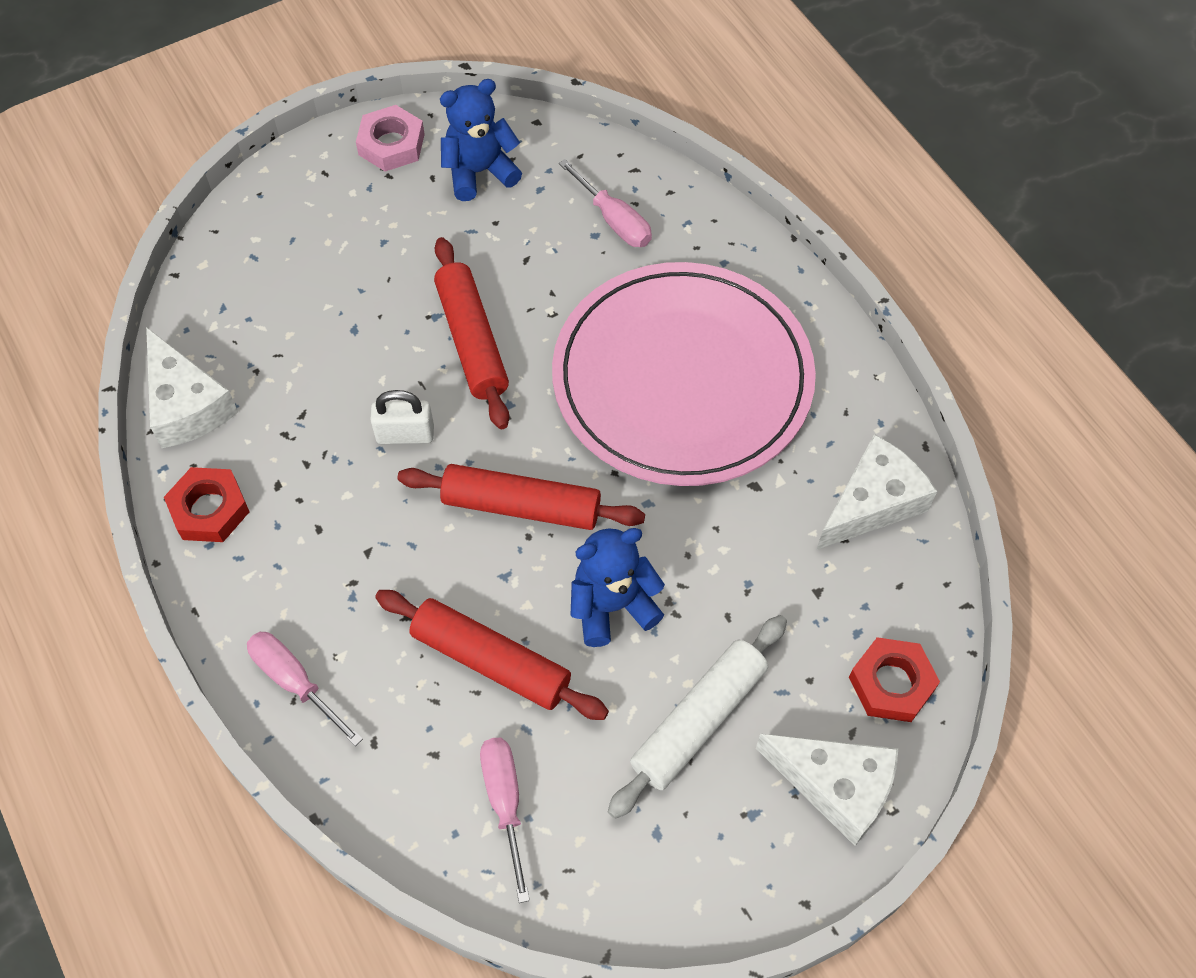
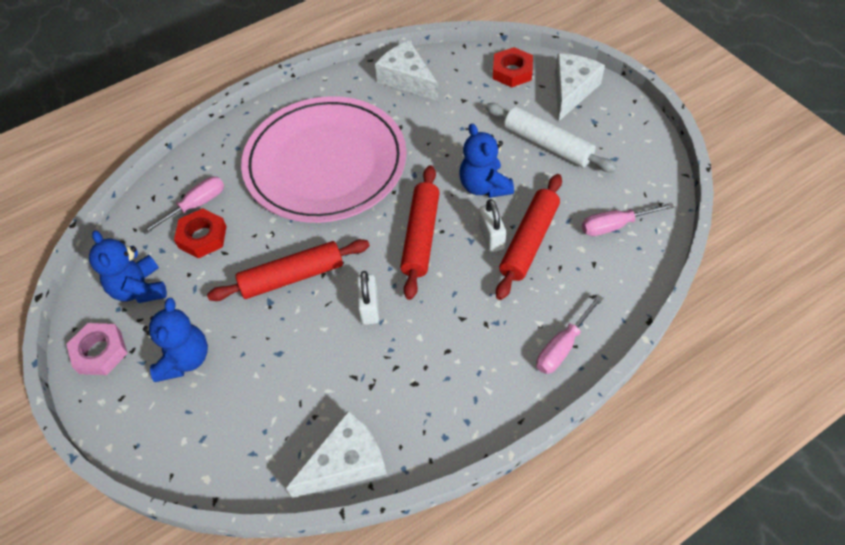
camera: 90 degrees left, 5 degrees down
red nut [164,467,250,542] -> red nut moved to [174,208,227,258]
none -> blue teddy bear [143,298,208,382]
none -> white padlock [479,199,506,252]

